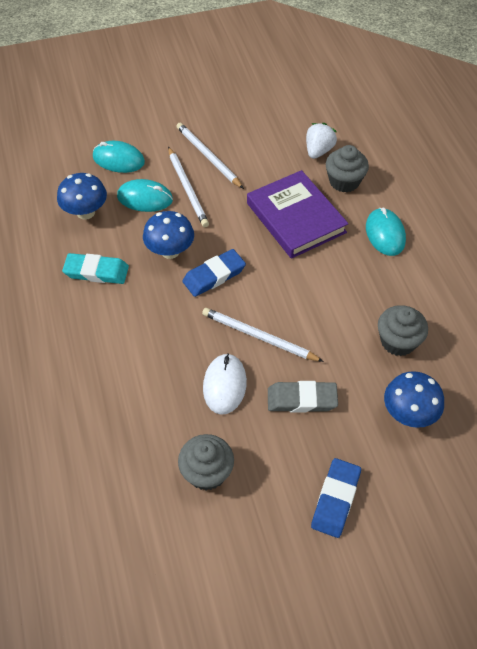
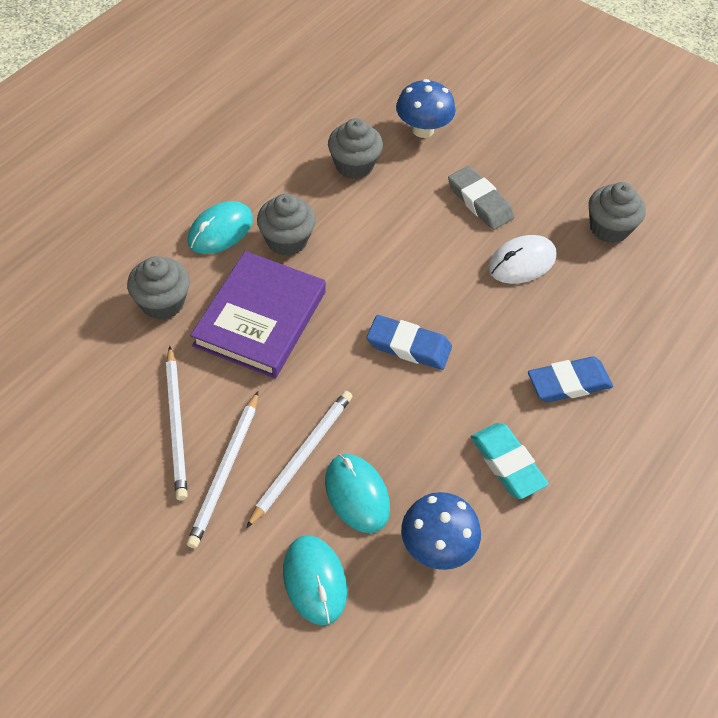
camera: 130 degrees left, 0 degrees up
blue mushroom [143,211,194,259] -> none
white pencil [202,308,324,362] -> white pencil moved to [166,346,188,500]
white strawberry [306,123,337,159] -> none
blue eraser [311,458,361,538] -> blue eraser moved to [528,356,613,402]
none -> grey cupcake [257,194,316,256]

